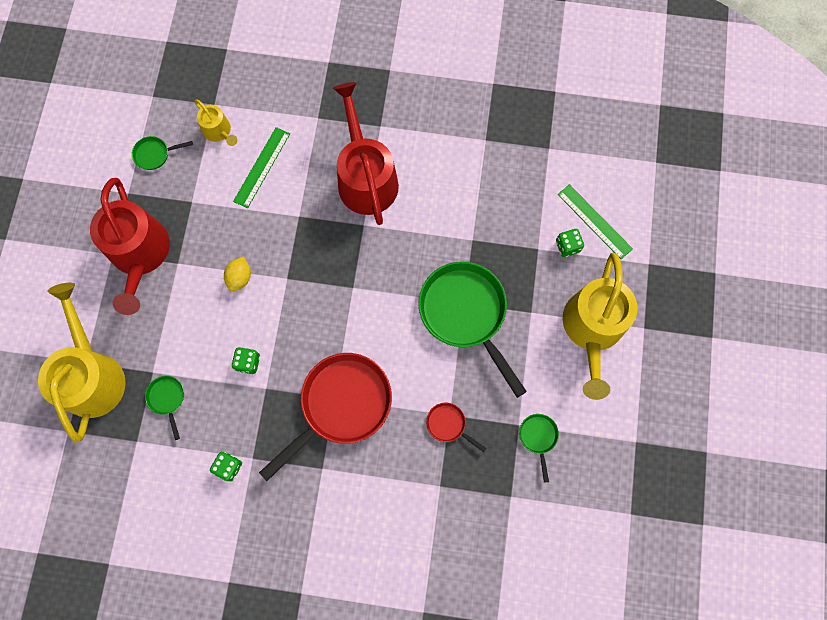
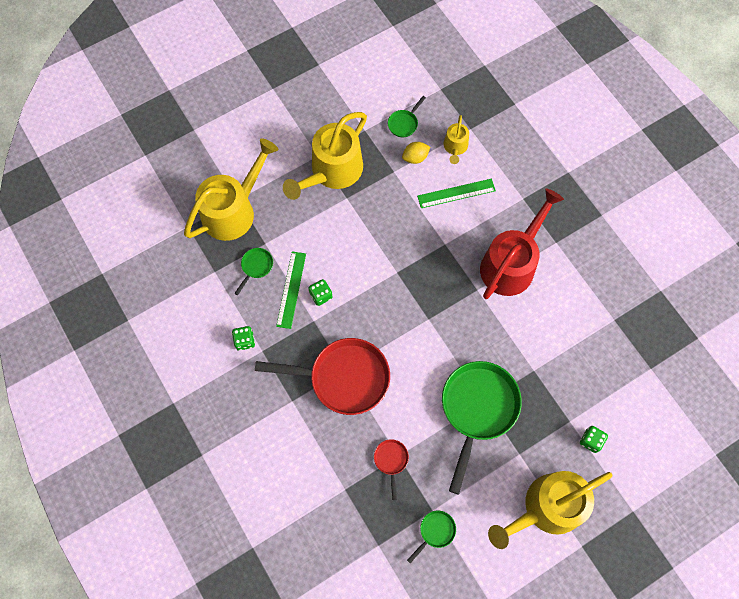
camera: 50 degrees right, 5 degrees down
red watering can [90,178,170,315] -> yellow watering can [283,112,367,200]
green pan [132,136,193,170] -> green pan turned 90 degrees counterclockwise [388,96,426,137]
yellow lemon [224,257,251,292] -> yellow lemon moved to [402,142,430,164]
green ruler [558,184,633,259] -> green ruler moved to [276,251,306,329]

